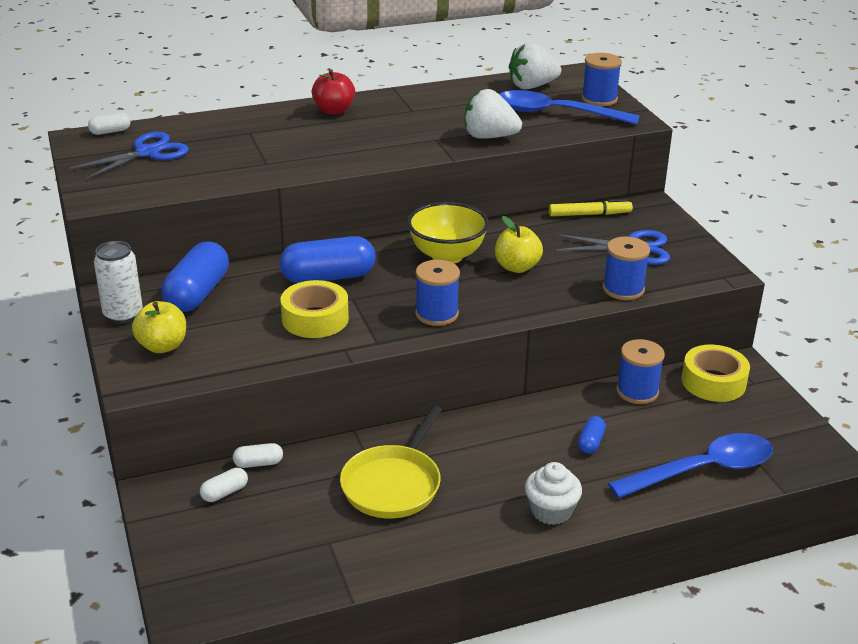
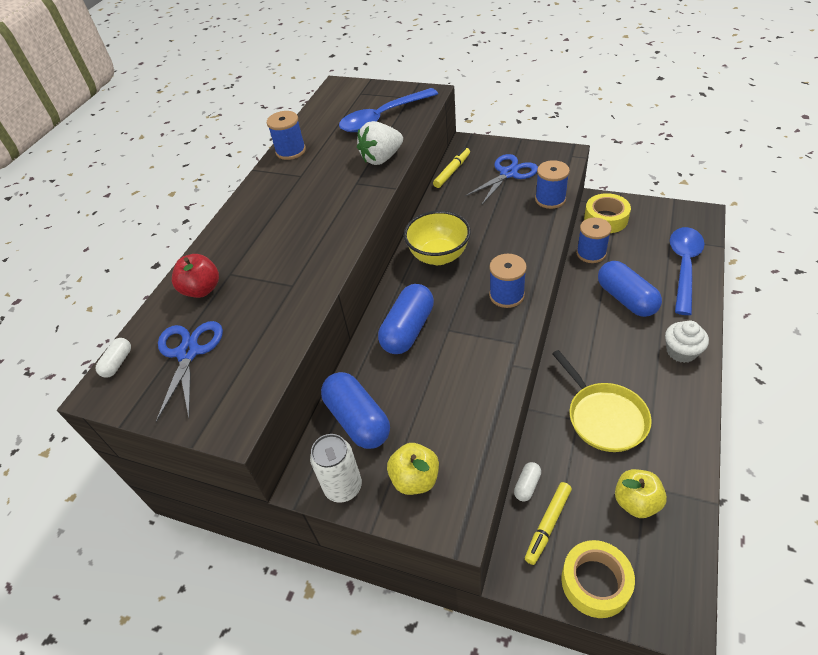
camera: 45 degrees left, 15 degrees up
white capsule [200,468,248,502] -> yellow marker [525,482,572,565]
yellow tape [280,280,349,338] -> yellow tape moved to [561,540,635,618]
red apple [312,69,355,115] -> red apple moved to [172,254,219,298]
yellow apple [495,216,543,273] -> yellow apple moved to [615,469,667,518]
white strawberry [509,42,561,89] -> none
blue capsule [578,416,606,454] -> blue capsule [598,261,662,317], size x2.12
blue spool [582,53,622,106] -> blue spool moved to [267,111,306,160]

